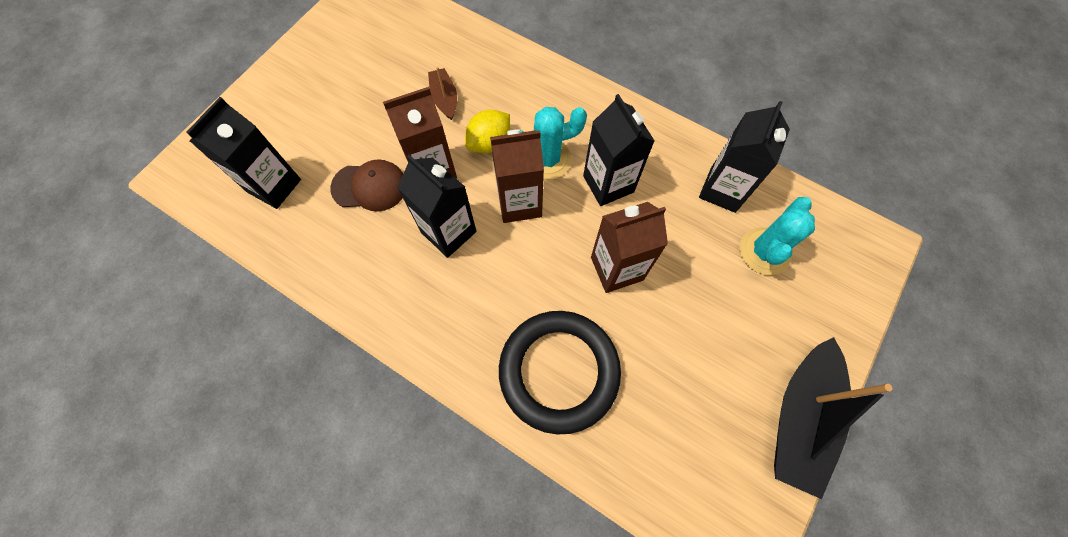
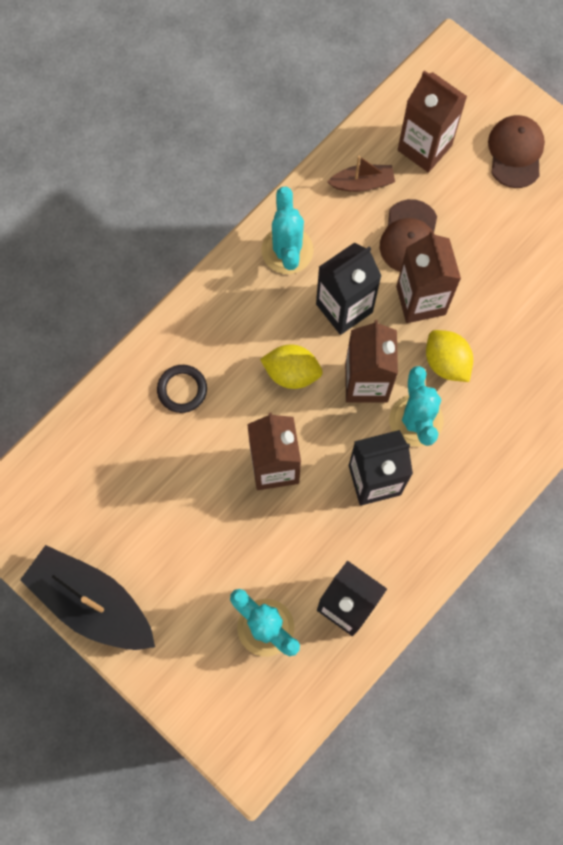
camera: 100 degrees right, 5 degrees up
black carton [186,97,301,209] -> brown carton [398,70,467,173]
brown boat [428,67,457,120] -> brown boat moved to [328,156,395,192]
black ring [499,311,621,435] -> black ring [157,365,207,413], size x0.44
none -> yellow lemon [260,345,323,389]
none -> turquoise cactus [261,187,313,274]
none -> brown cap [488,115,545,188]

